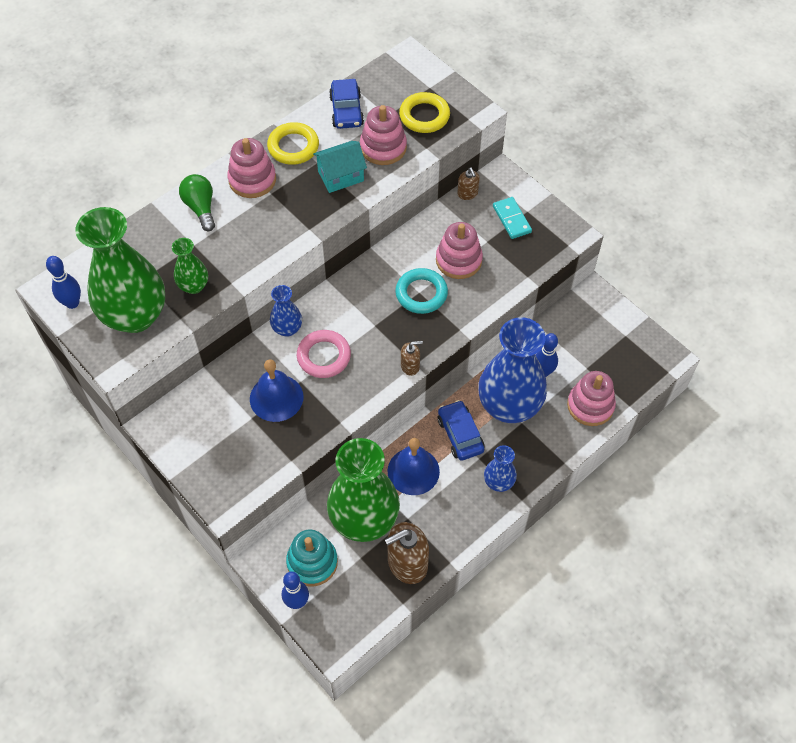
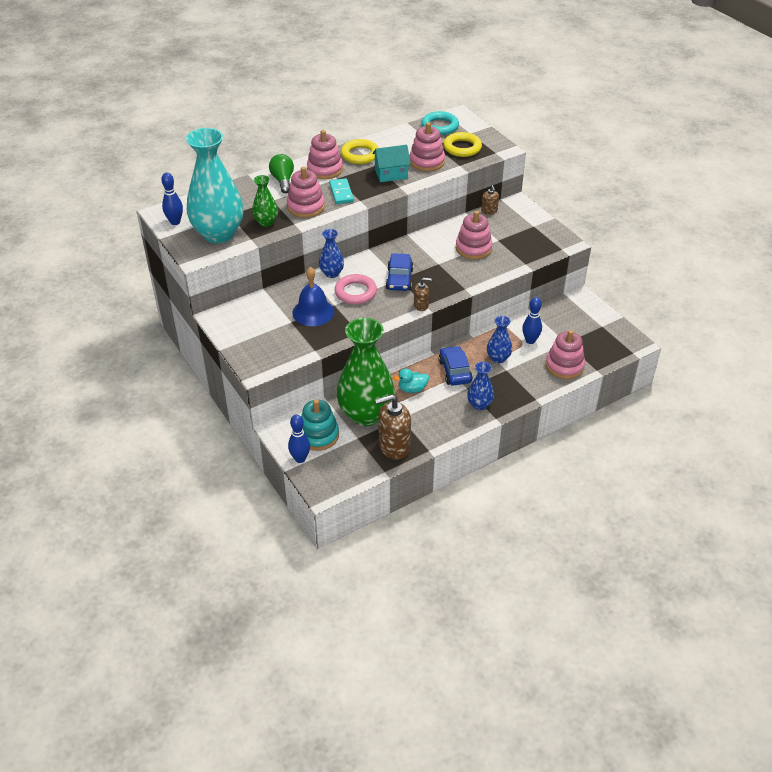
camera: 10 degrees right, 15 degrees down
green vase [75,207,165,333] -> turquoise vase [186,128,243,243]
blue car [329,79,364,129] -> blue car moved to [386,253,414,291]
blue bell [388,438,440,495] -> turquoise duck [393,368,429,393]
turquoise ring [395,268,448,314] -> turquoise ring moved to [421,111,459,135]
blue vase [478,317,547,423] -> blue vase [487,316,512,363], size x0.47
turquoise domino [493,197,532,239] -> turquoise domino moved to [329,178,354,204]
none -> pink stacking toy [287,166,325,218]

